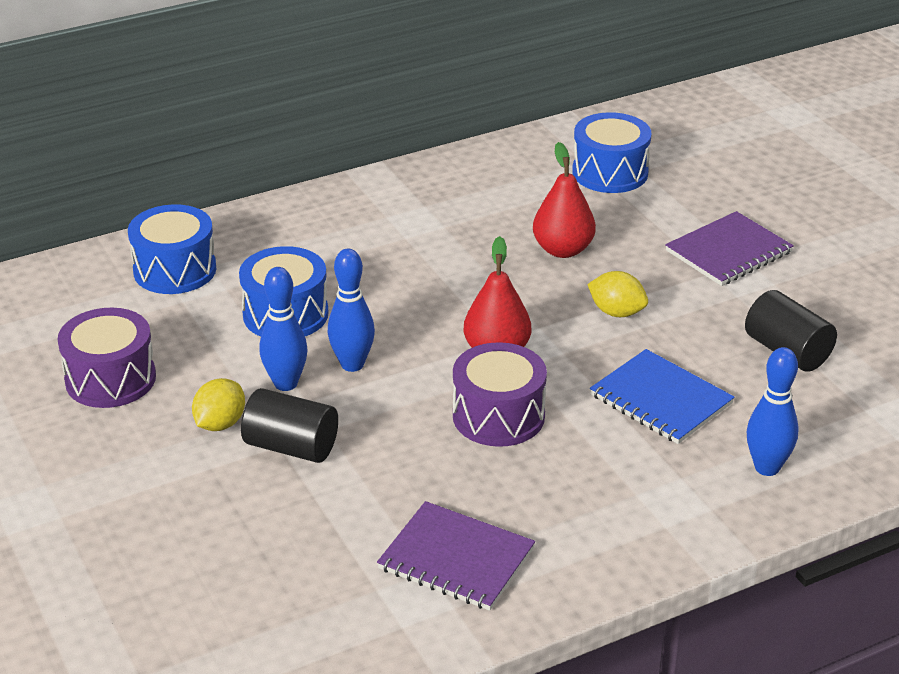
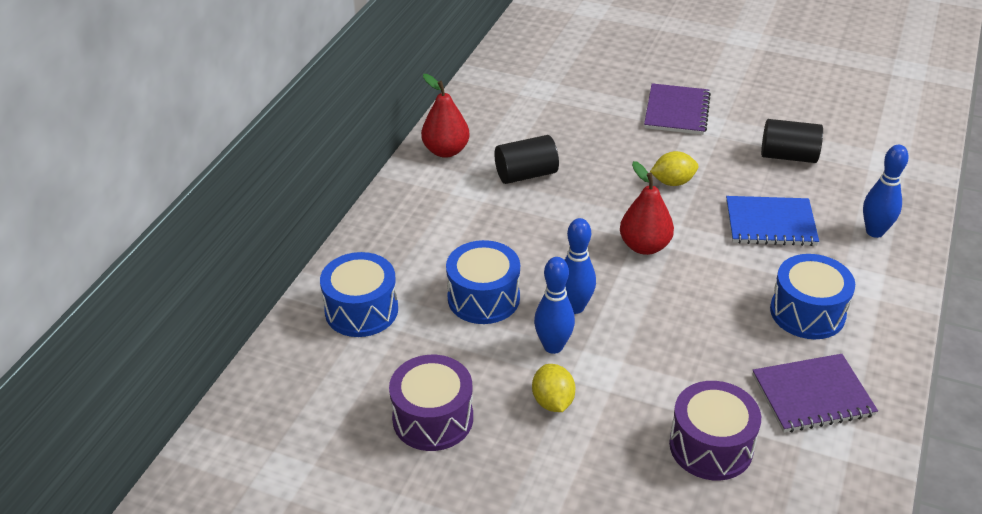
camera: 40 degrees left, 5 degrees up
black cylinder [241,388,338,463] -> black cylinder moved to [494,135,559,184]
purple drum [453,342,547,447] -> purple drum moved to [669,381,761,480]
red pear [533,142,596,258] -> red pear moved to [421,74,470,158]
blue drum [572,112,652,193] -> blue drum moved to [770,254,855,339]

